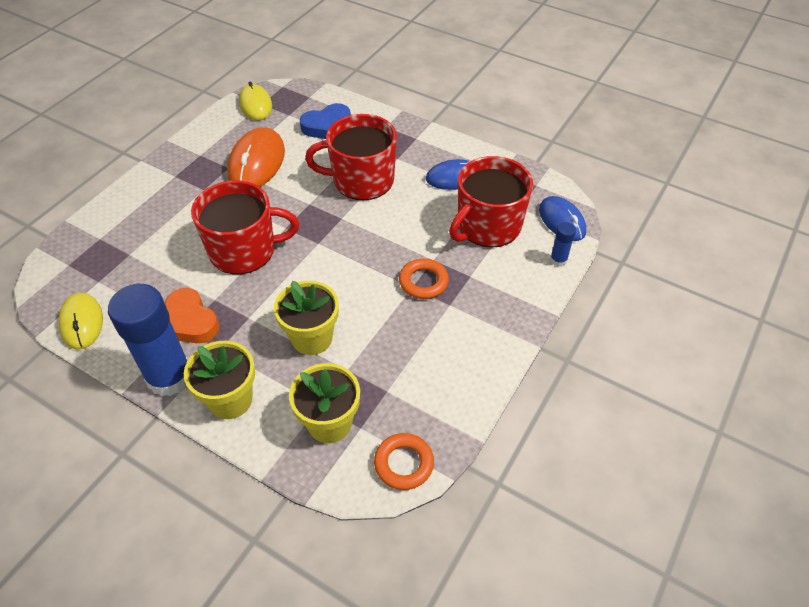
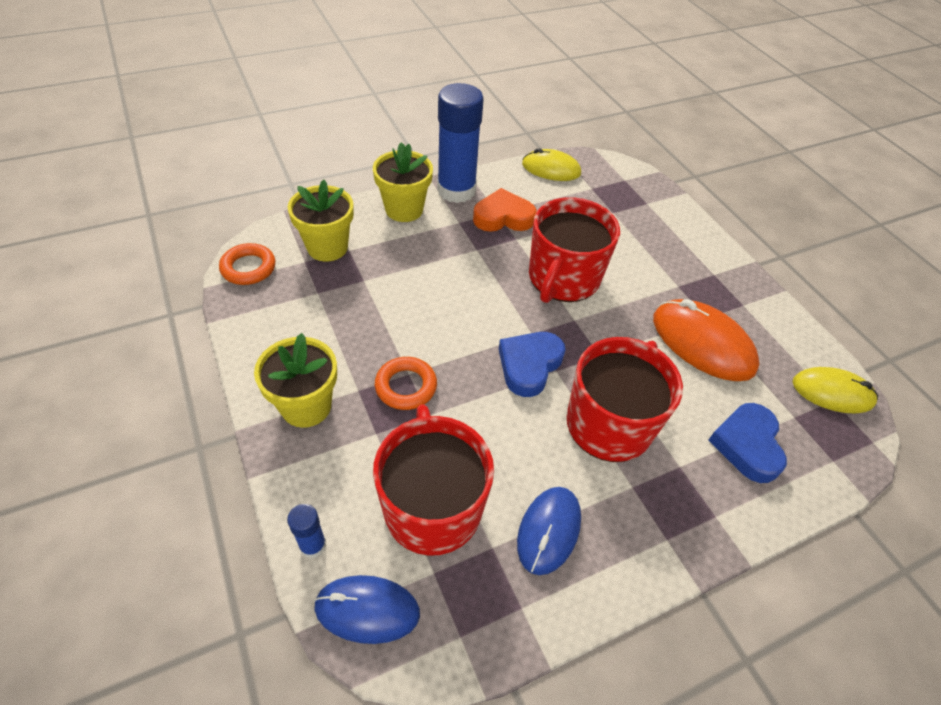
camera: 120 degrees right, 0 degrees up
yellow flower pot [274,281,339,355] -> yellow flower pot moved to [254,333,337,428]
none -> blue heart [499,332,565,397]

